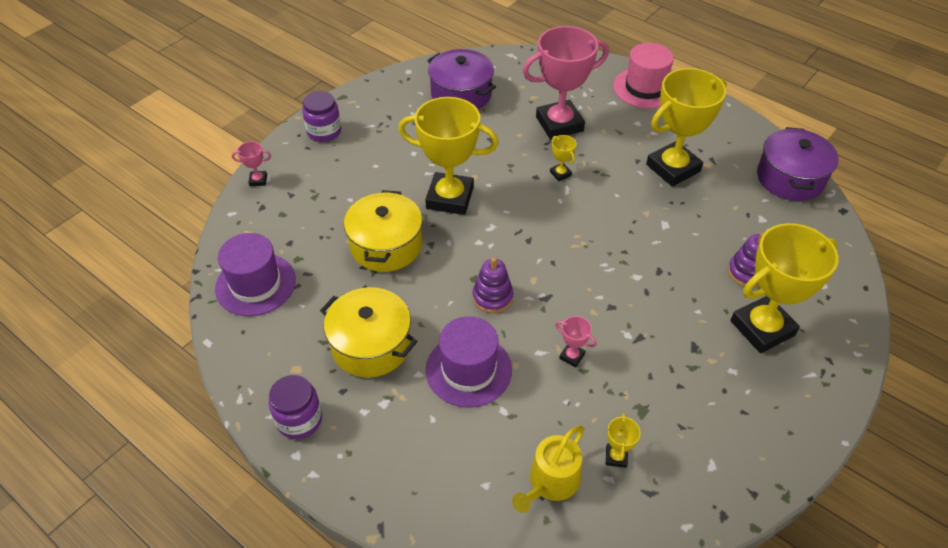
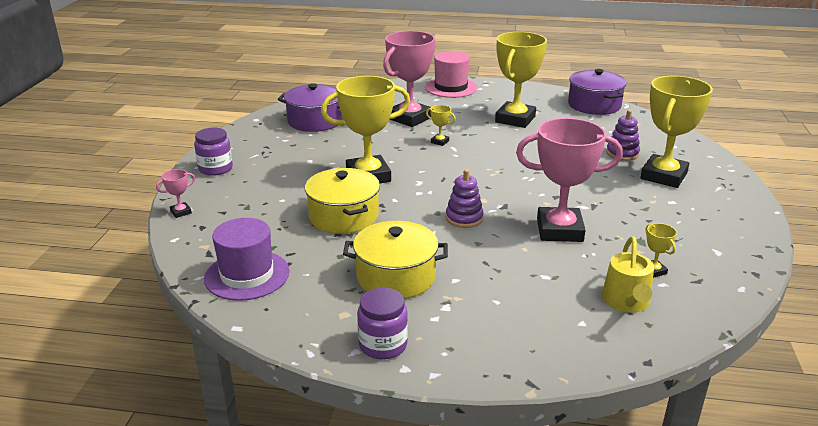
camera: 30 degrees left, 20 degrees down
purple hat [426,316,512,408] -> none
pink trophy [555,316,597,367] -> pink trophy [516,118,623,242], size x2.46

